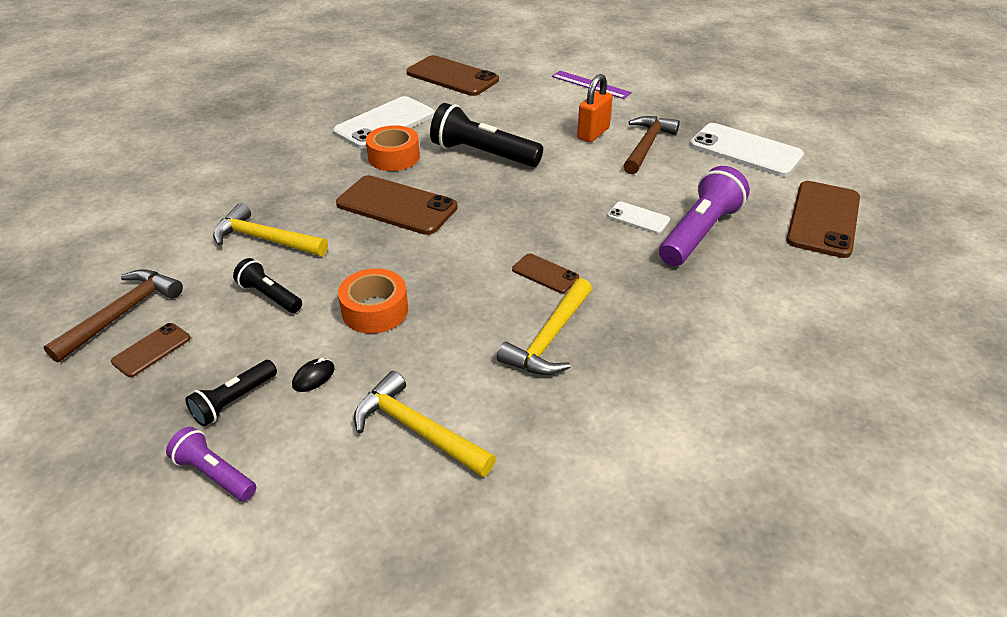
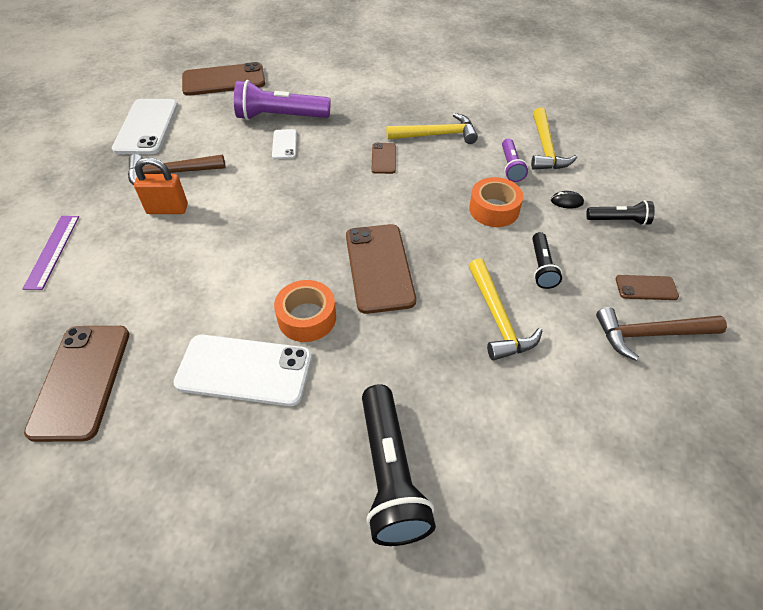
camera: 125 degrees left, 10 degrees up
purple flashlight [166,427,256,501] -> purple flashlight moved to [502,139,528,182]
black flashlight [430,103,543,167] -> black flashlight moved to [362,384,436,546]

